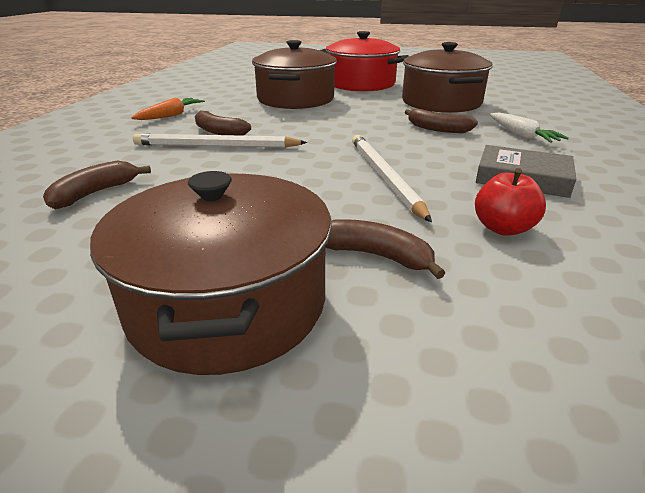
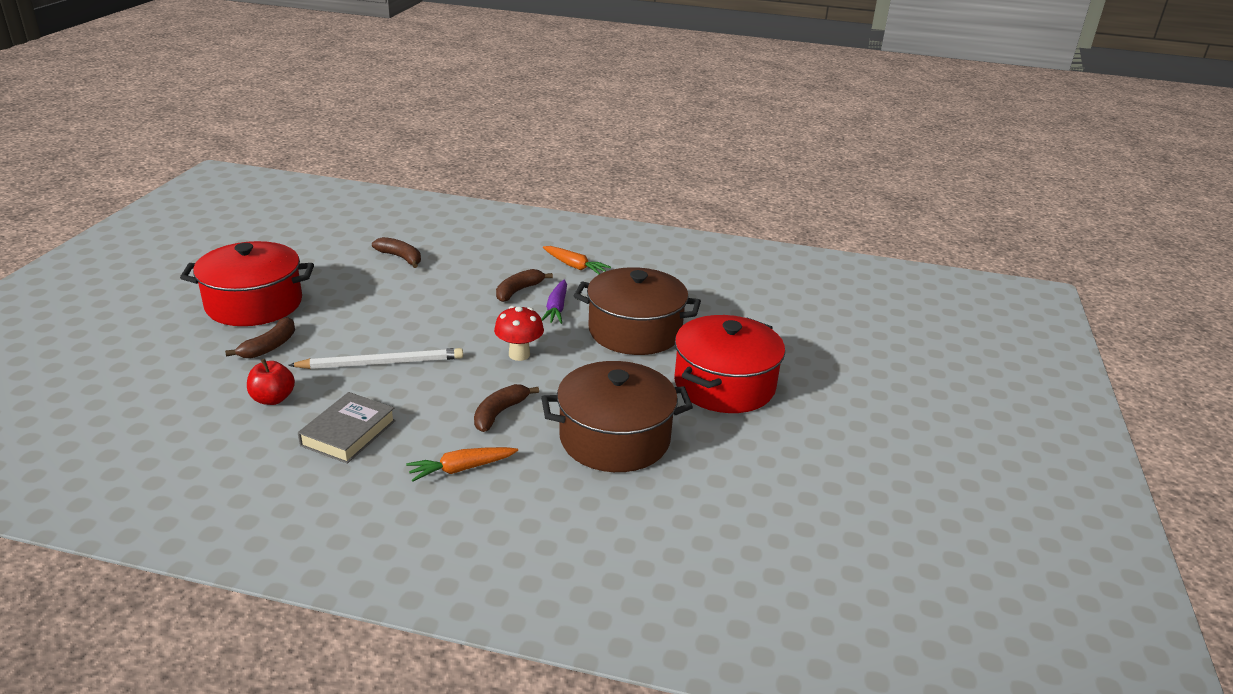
camera: 90 degrees right, 0 degrees up
brown pot [90,171,332,375] -> red pot [180,241,314,326]
white pencil [133,133,307,148] -> none
white carrot [490,113,569,143] -> orange carrot [406,447,518,482]
none -> red mushroom [494,306,544,361]
none -> purple carrot [541,280,567,324]

